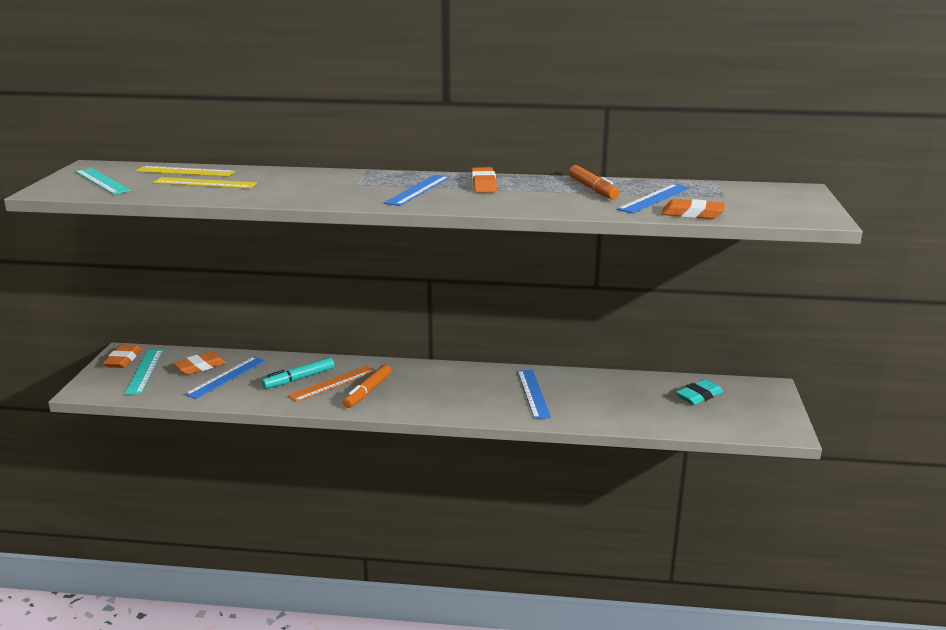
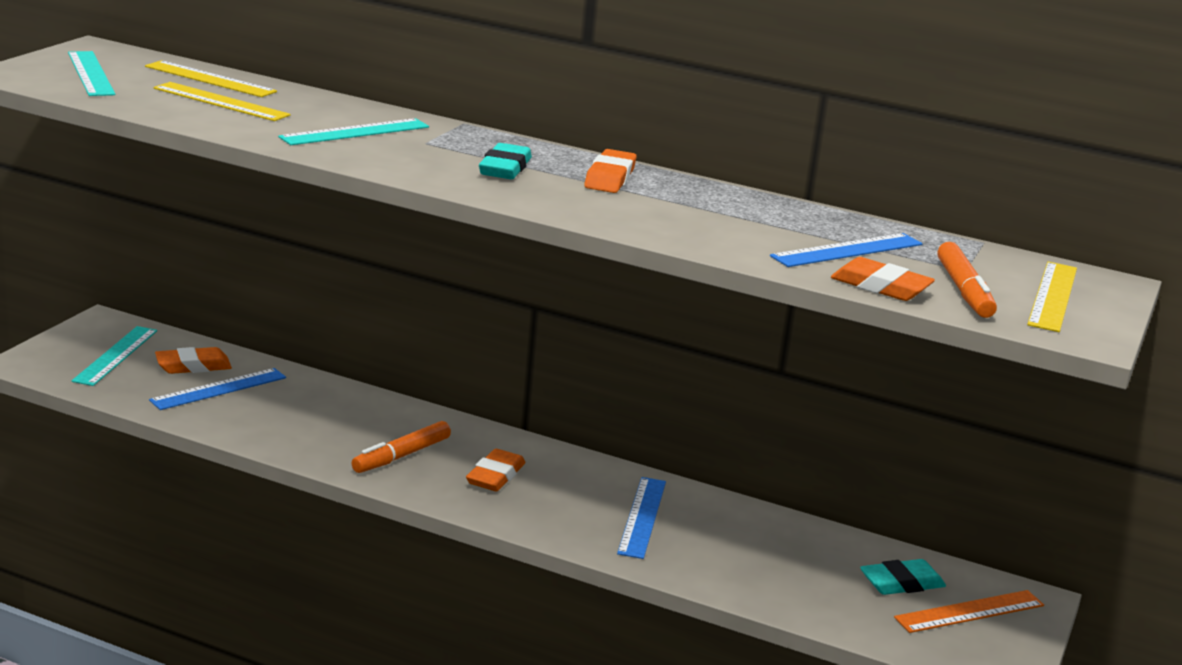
camera: 15 degrees right, 0 degrees up
orange eraser [103,344,142,368] -> orange eraser moved to [466,449,525,491]
turquoise marker [261,357,334,389] -> none
orange ruler [288,365,376,402] -> orange ruler moved to [894,590,1044,633]
blue ruler [384,175,450,206] -> turquoise eraser [479,143,532,179]
orange marker [569,165,619,199] -> orange marker moved to [937,242,997,318]
none -> turquoise ruler [278,118,429,145]
none -> yellow ruler [1027,262,1077,332]

